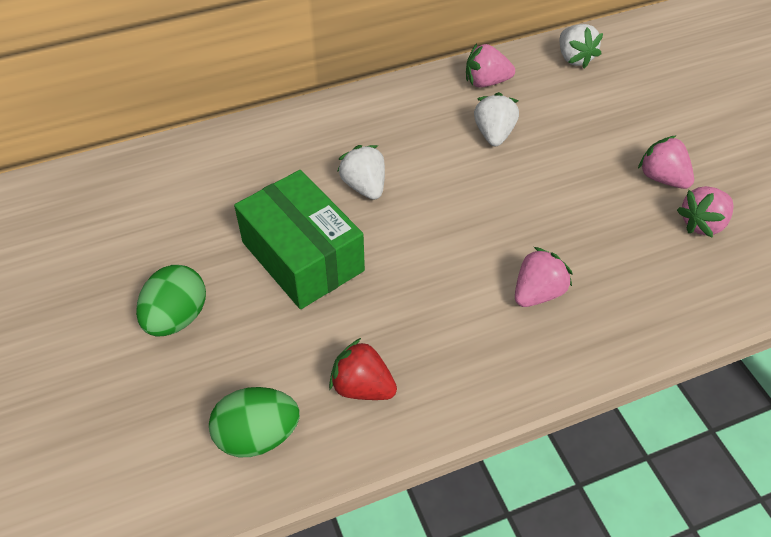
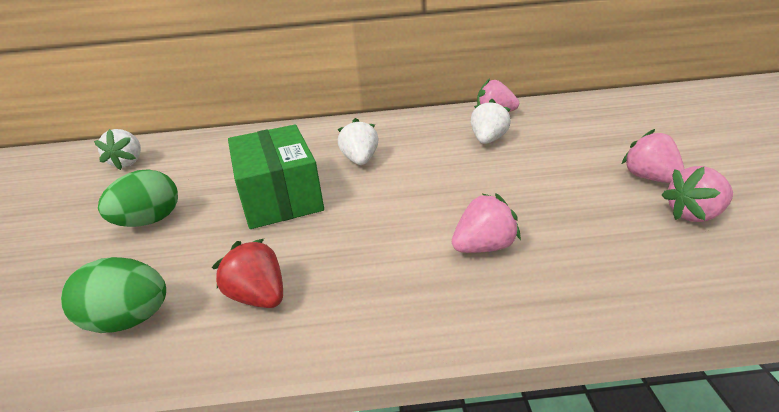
camera: 20 degrees right, 20 degrees down
white strawberry [560,24,603,69] -> white strawberry moved to [94,129,141,170]

